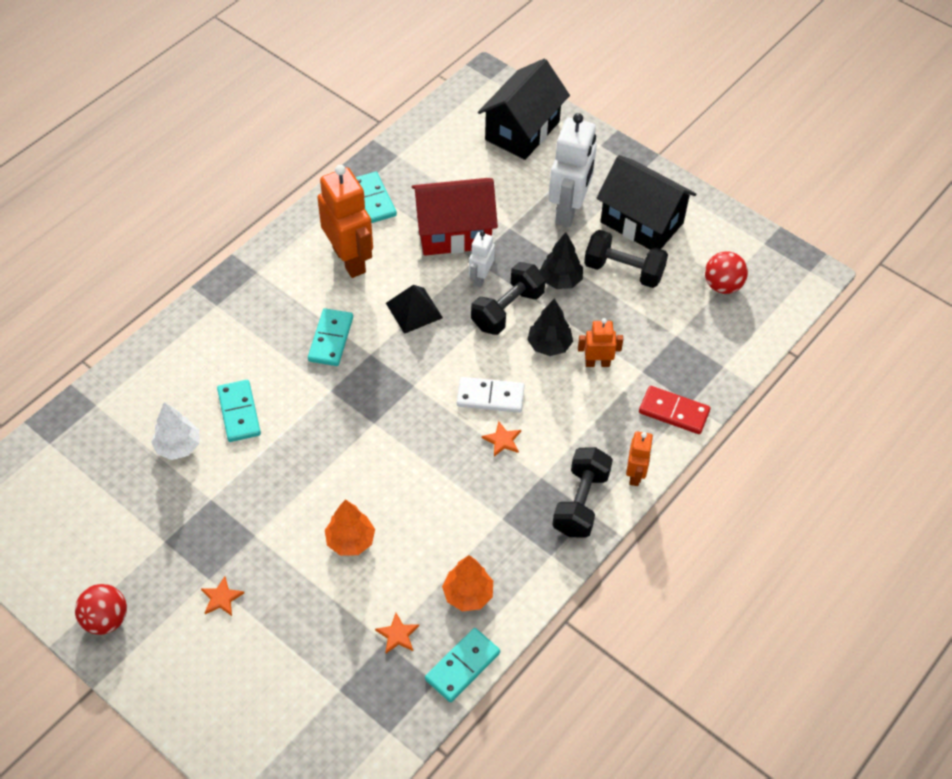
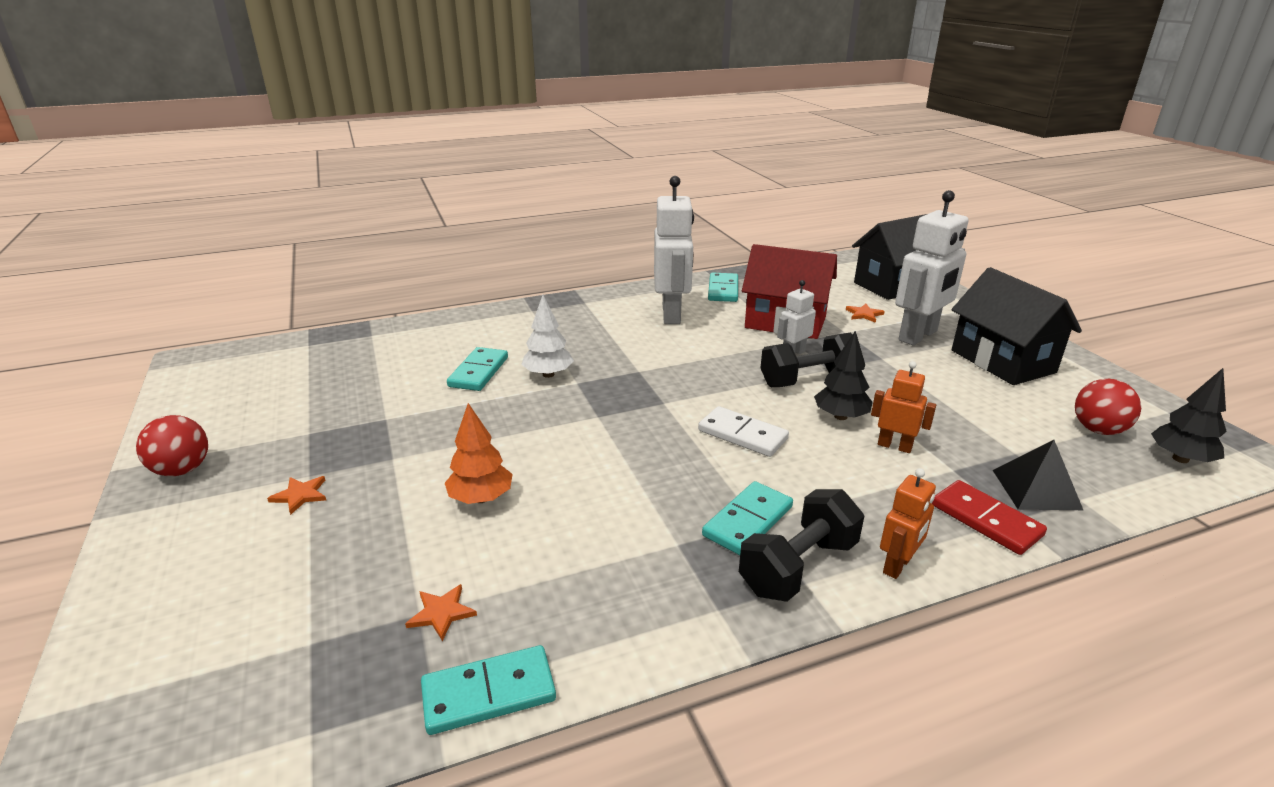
camera: 30 degrees right, 25 degrees down
white tree [151,402,199,460] -> white tree moved to [521,295,574,378]
turquoise domino [308,308,353,366] -> turquoise domino moved to [702,481,793,555]
orange robot [317,165,373,278] -> white robot [654,176,694,324]
black pyramid [386,285,443,334] -> black pyramid moved to [993,440,1083,510]
orange tree [442,555,493,611] -> none
orange star [482,421,521,456] -> orange star moved to [846,304,885,323]
black tree [540,232,583,289] -> black tree moved to [1151,368,1227,463]
black dumbbell [584,230,668,288] -> none

